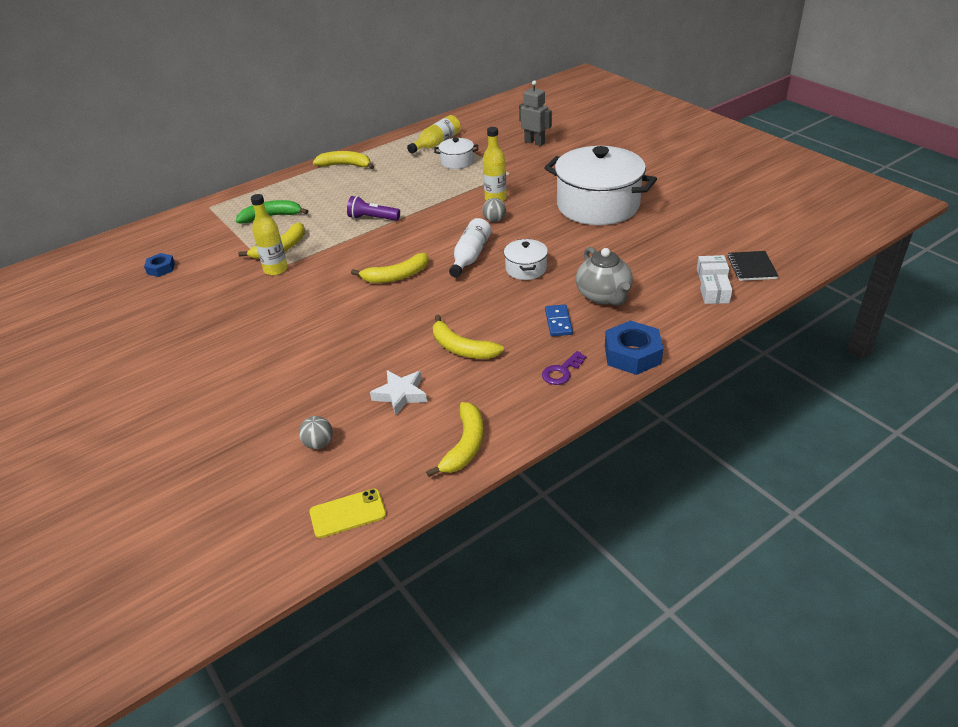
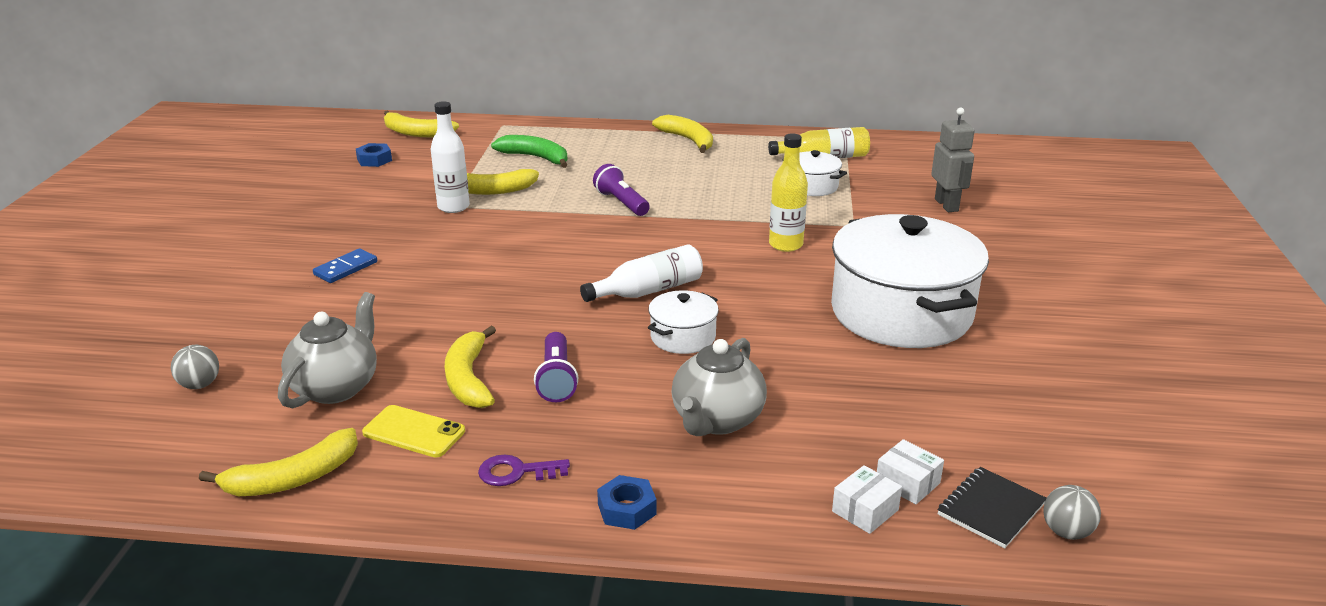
camera: 40 degrees right, 10 degrees down
yellow bottle [251,194,288,276] -> white bottle [431,101,470,213]
yellow phone [309,488,386,538] -> yellow phone moved to [362,405,465,457]
yellow banana [351,253,429,283] -> yellow banana moved to [384,111,459,137]
white star [370,370,427,415] -> grey teapot [278,292,377,408]
grey ball [482,198,506,222] -> grey ball moved to [1043,485,1101,540]
blue domino [545,304,573,336] -> blue domino moved to [313,248,377,283]
blue nut [605,320,663,375] -> blue nut [597,475,657,530], size x0.58
none -> purple flashlight [534,332,578,402]

